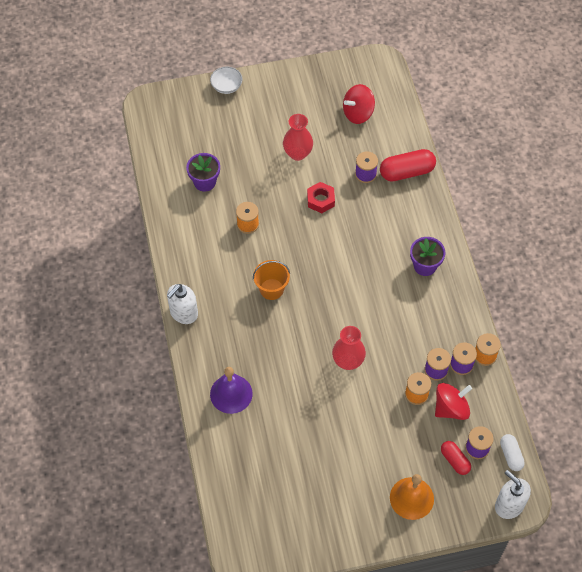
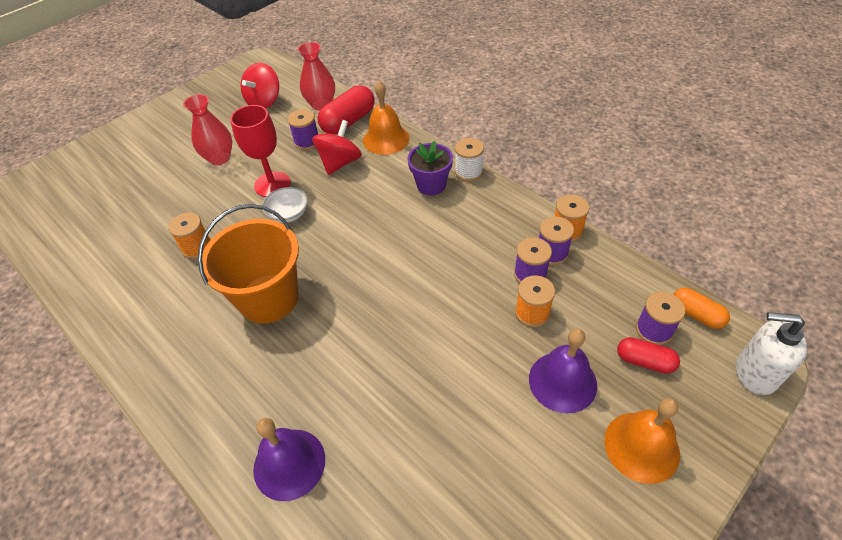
camera: 30 degrees left, 10 degrees down
white soap dispenser [167,284,198,324] -> none
purple flower pot [186,153,220,192] -> none
white bowl [210,67,242,94] -> white bowl moved to [262,187,308,223]
orange bucket [253,260,290,300] -> orange bucket [198,204,299,323], size x1.71
red nut [307,182,335,213] -> red goblet [230,105,291,197]
red vase [332,326,366,370] -> red vase moved to [298,42,335,111]
red spinning top [435,383,472,420] -> red spinning top moved to [312,120,362,175]
white capsule [500,434,525,471] -> orange capsule [673,288,730,329]
none -> orange bell [363,81,409,155]
none -> white spool [455,138,484,181]
none -> purple bell [529,328,597,413]

